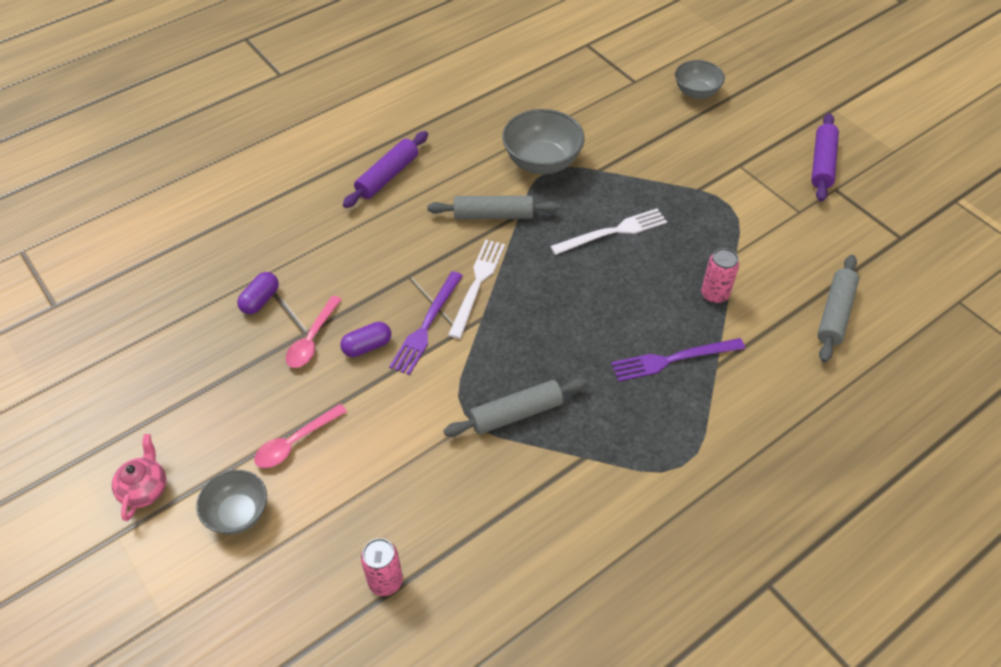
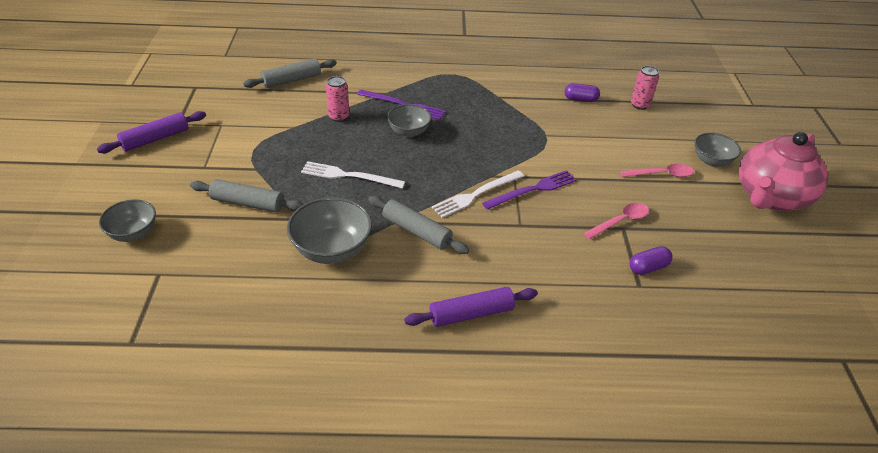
camera: 145 degrees left, 10 degrees down
pink teapot [112,434,166,521] -> pink teapot [739,132,828,211], size x2.23
purple capsule [340,322,391,357] -> purple capsule moved to [565,83,600,102]
grey rolling pin [443,378,588,437] -> grey rolling pin moved to [190,179,303,212]
none -> grey bowl [387,104,431,137]

